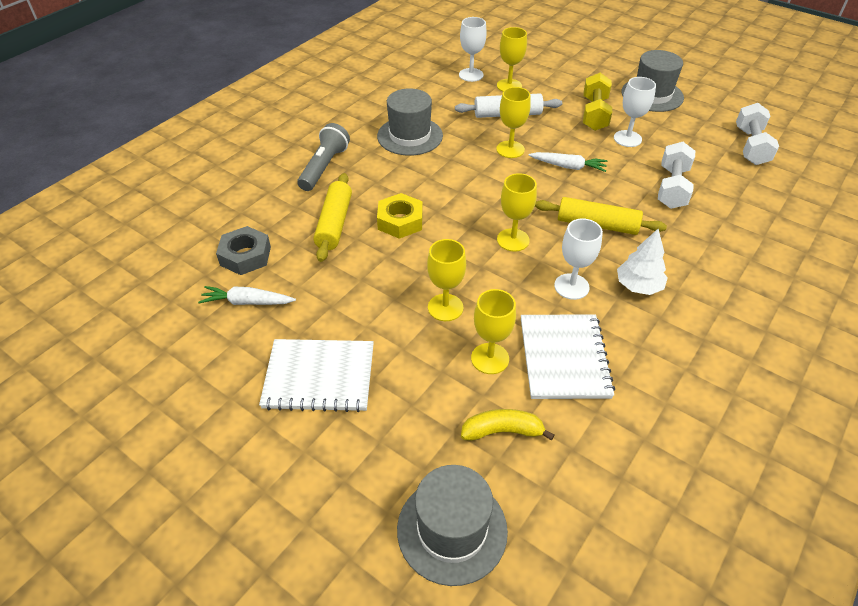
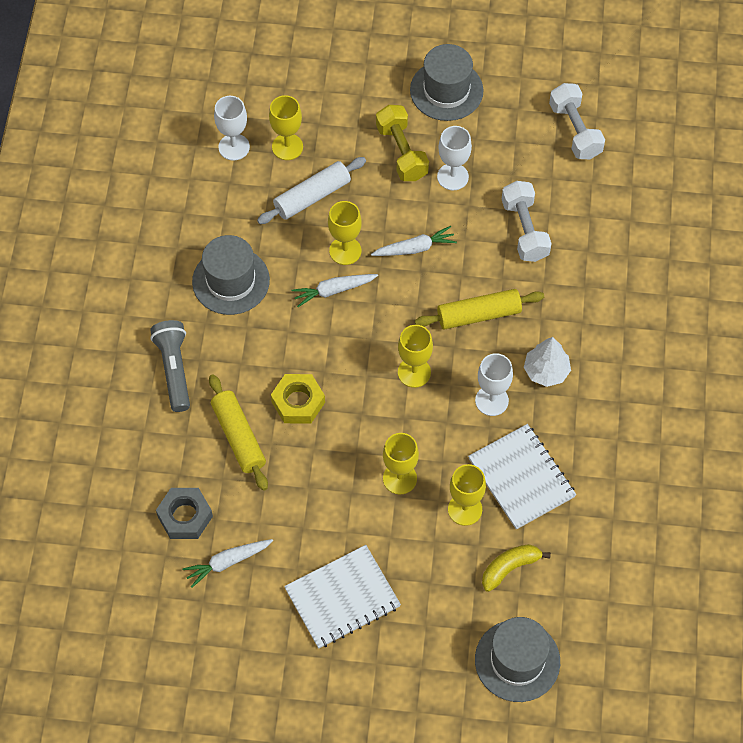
camera: 30 degrees left, 15 degrees up
none -> white carrot [292,274,378,307]

